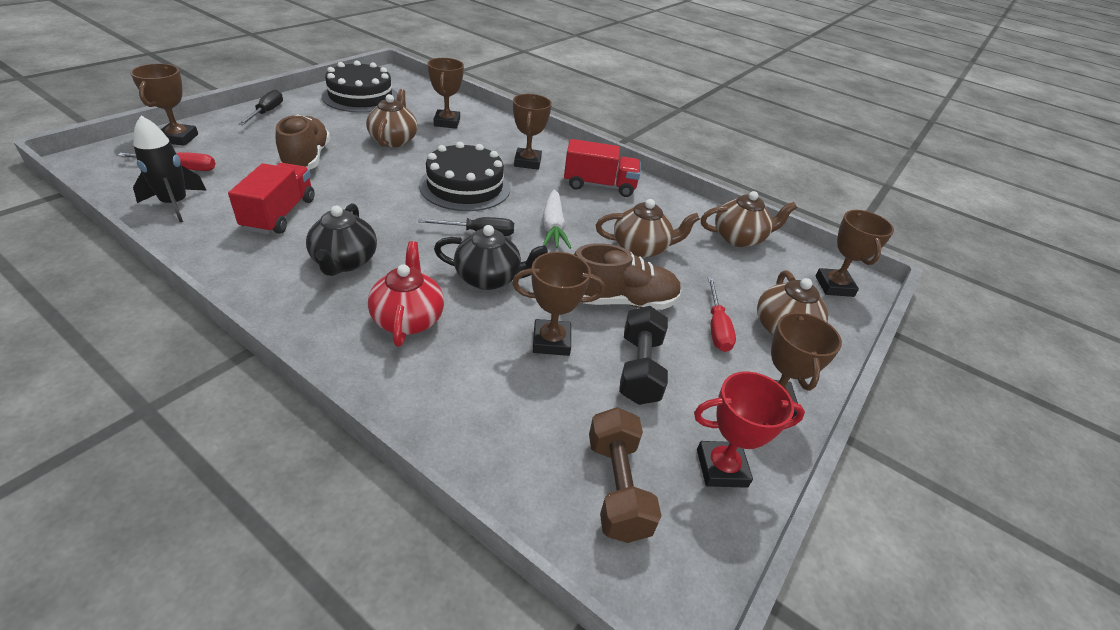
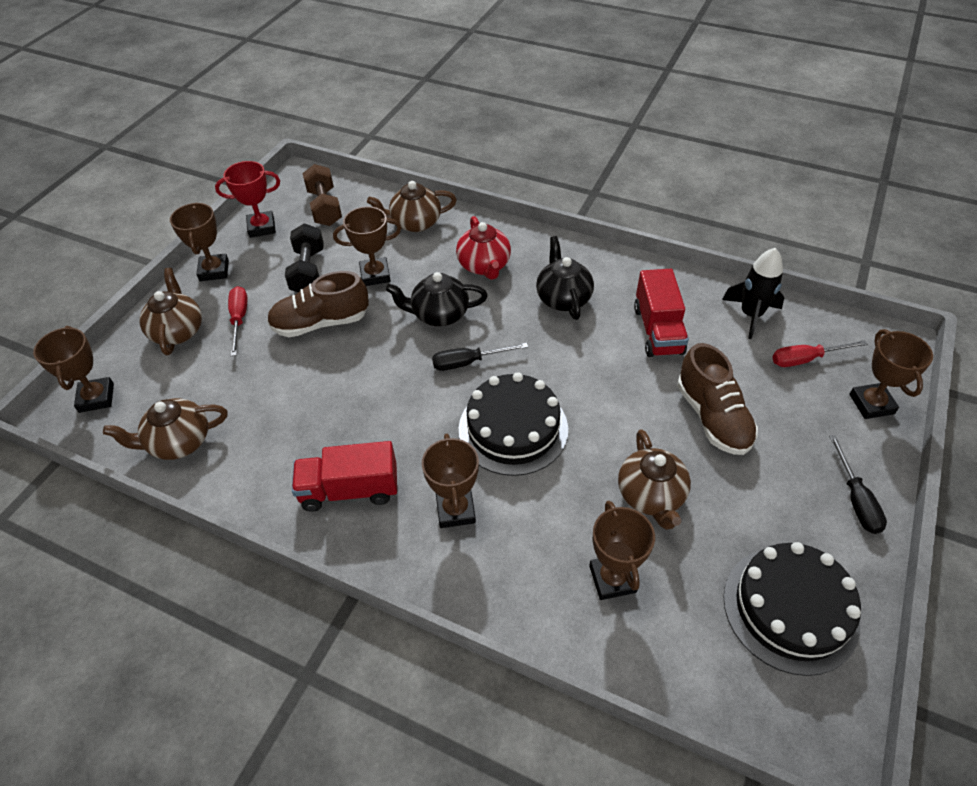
camera: 175 degrees right, 10 degrees up
white carrot [542,189,571,249] -> none
brown teapot [596,199,700,258] -> brown teapot moved to [367,181,457,232]

